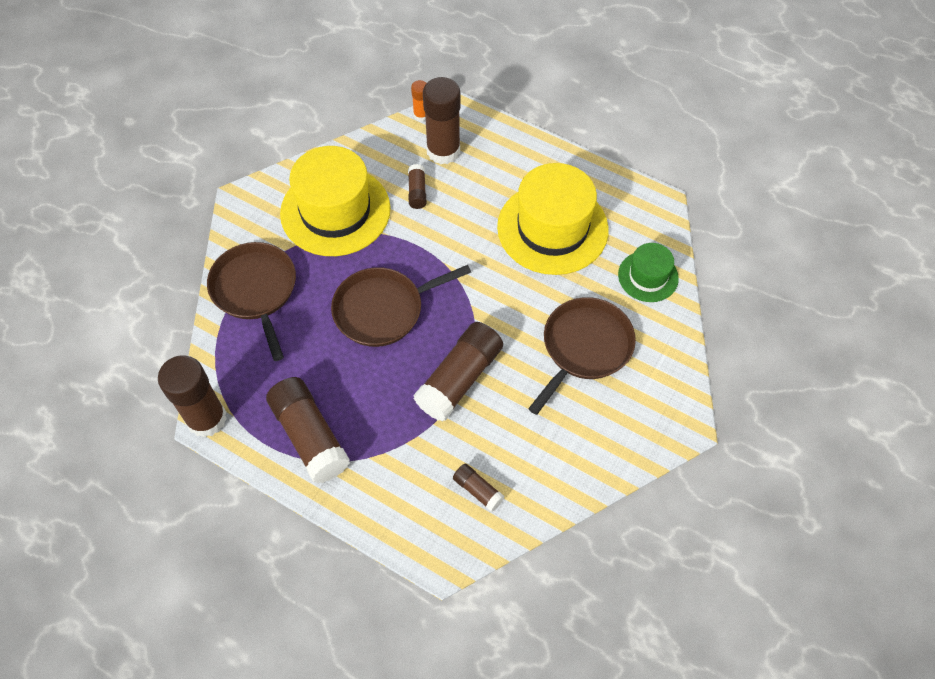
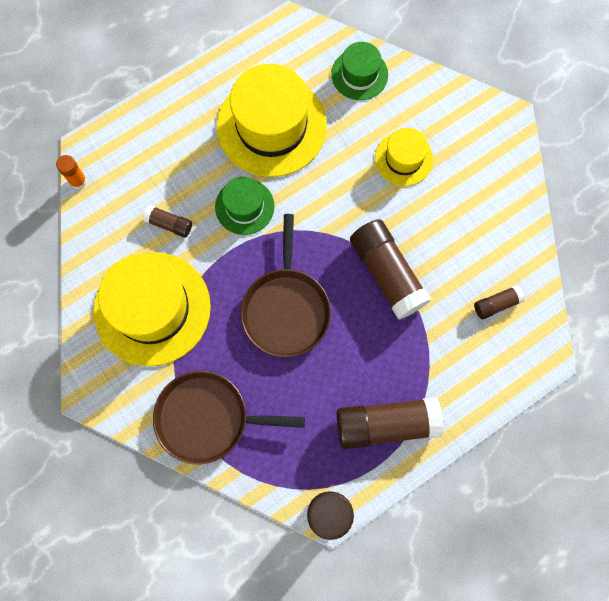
camera: 65 degrees left, 15 degrees up
brown glue stick [423,77,461,164] -> none
brown pan [528,297,636,415] -> yellow hat [375,128,433,186]
none -> green hat [215,177,274,235]

